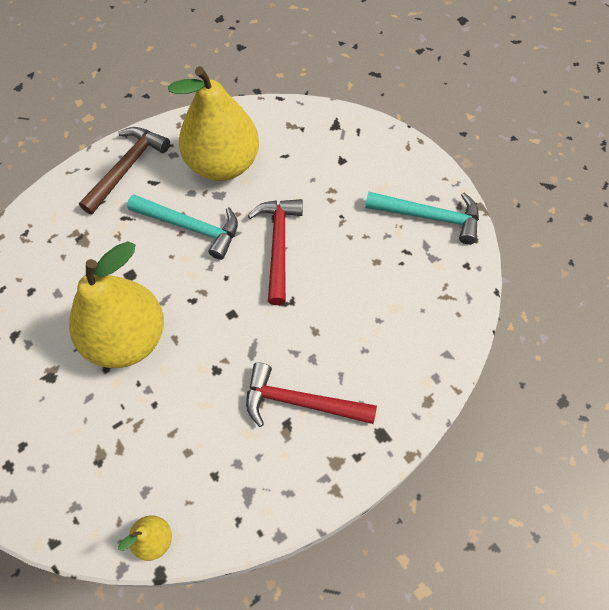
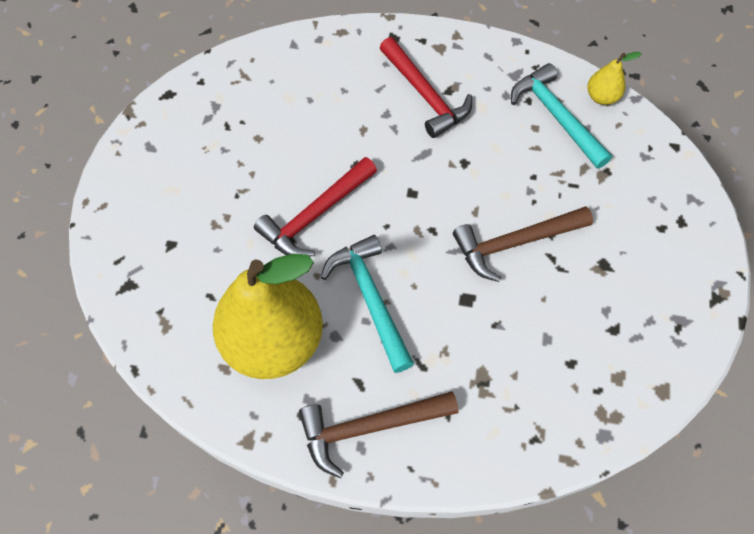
camera: 135 degrees left, 0 degrees up
yellow pear [69,241,164,368] -> brown hammer [453,206,593,282]
turquoise hammer [365,192,479,244] -> turquoise hammer moved to [511,63,612,169]

